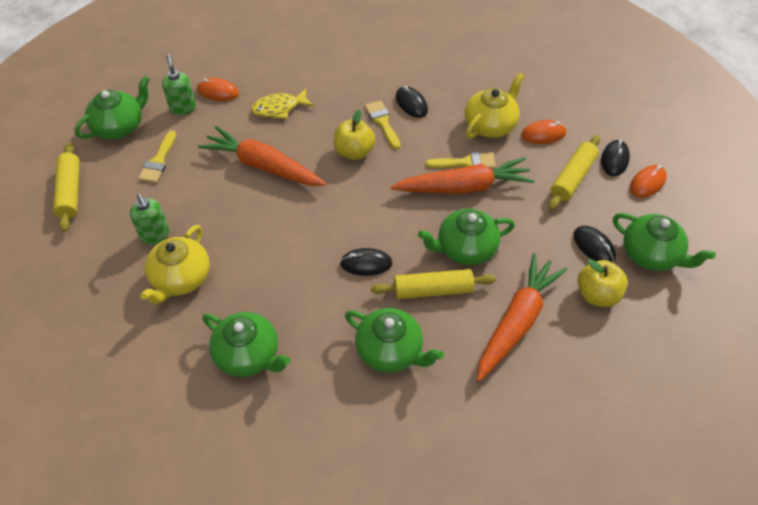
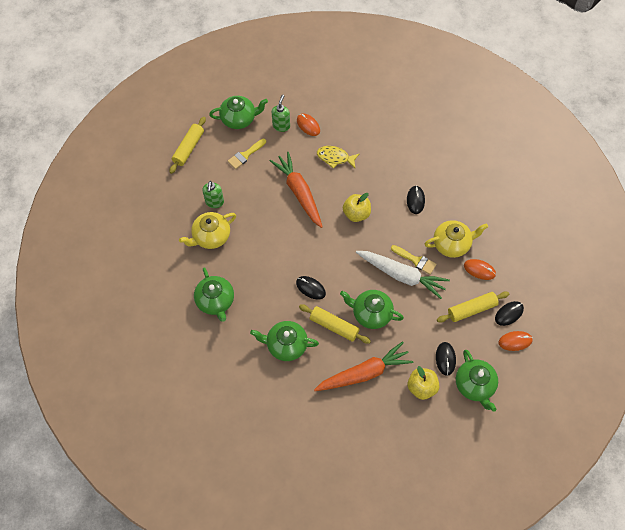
camera: 35 degrees right, 10 degrees up
green teapot [345,308,444,373] -> green teapot turned 120 degrees clockwise [250,321,319,361]
yellow brush [365,100,400,150] -> none
orange carrot [391,157,535,194] -> white carrot [356,251,450,299]

